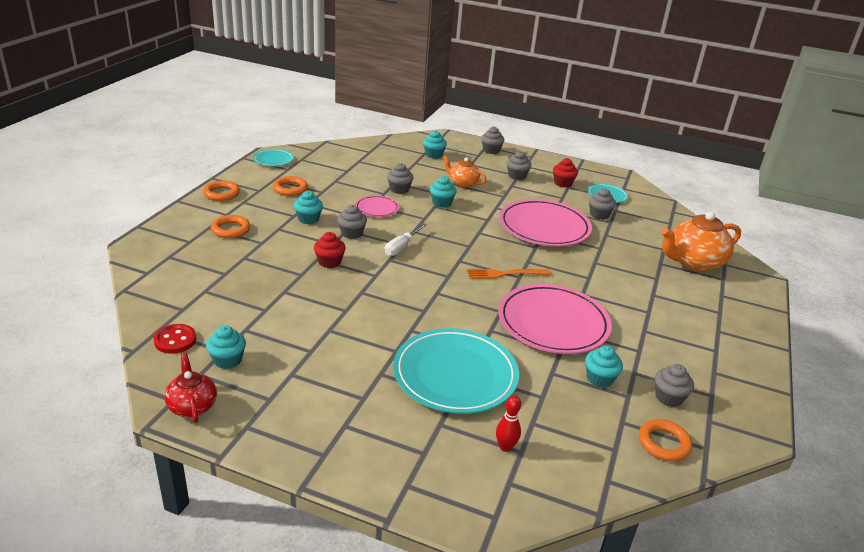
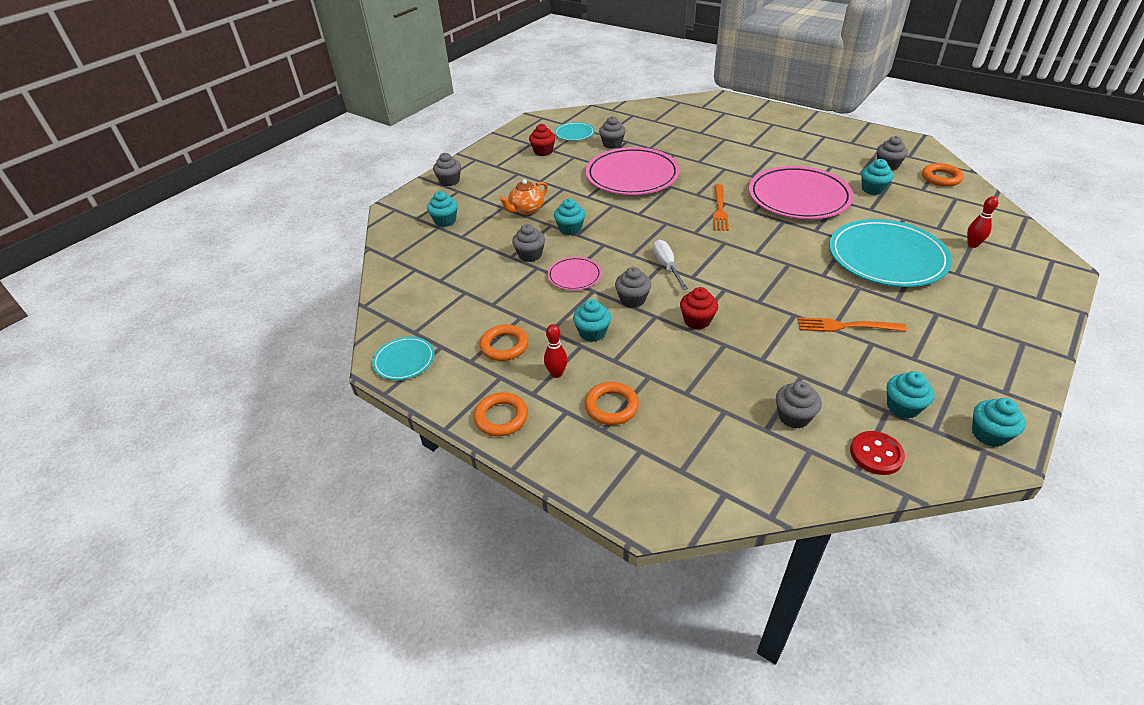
camera: 70 degrees left, 10 degrees up
red teapot [165,353,217,423] -> turquoise cupcake [972,398,1026,447]
white screwdriver [385,223,427,256] -> white screwdriver turned 150 degrees counterclockwise [653,240,688,290]
grey cupcake [507,151,531,180] -> grey cupcake moved to [776,381,822,428]
orange teapot [661,211,741,271] -> none
none -> red bowling pin [544,324,567,378]
none -> orange fork [798,317,907,332]

